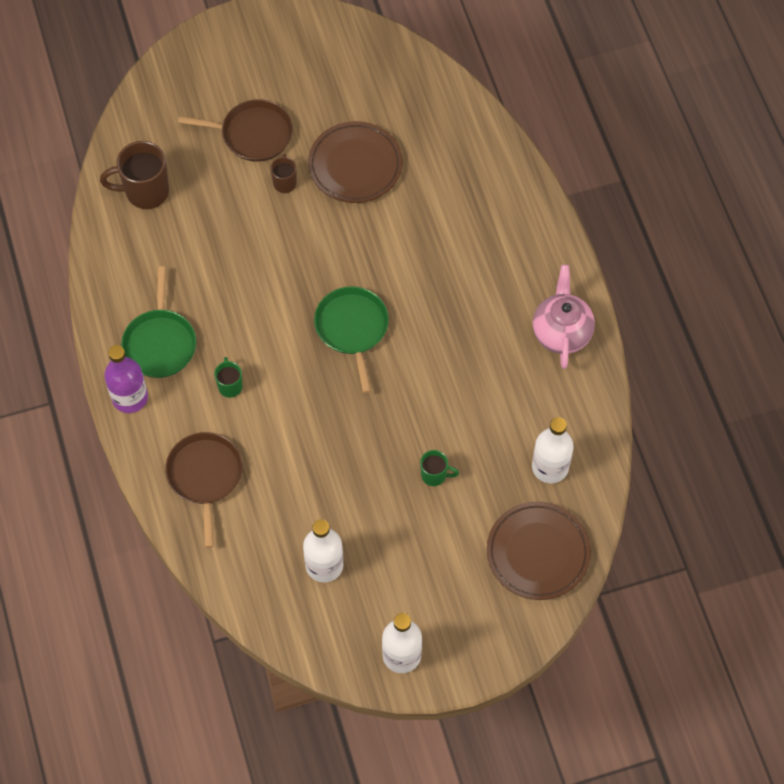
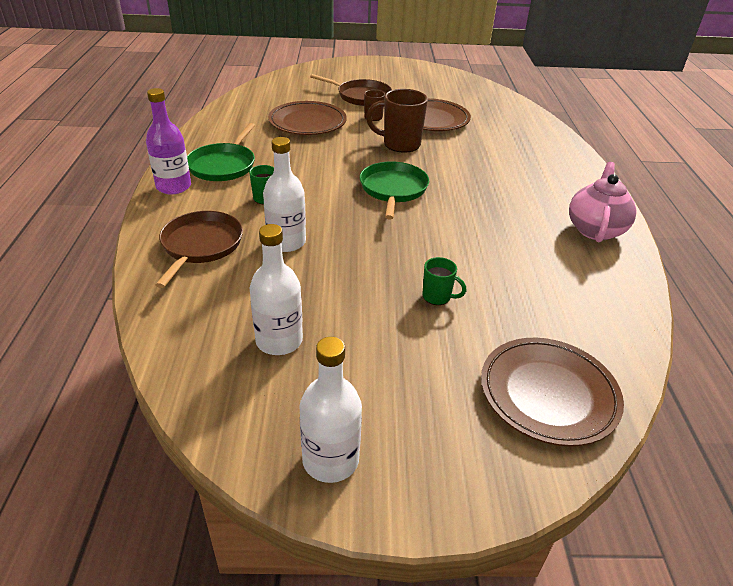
camera: 15 degrees right, 25 degrees down
brown mug [100,141,169,209] -> brown mug moved to [366,89,428,153]
white bottle [532,417,574,483] -> white bottle moved to [263,137,306,252]
none -> brown plate [268,101,347,135]

